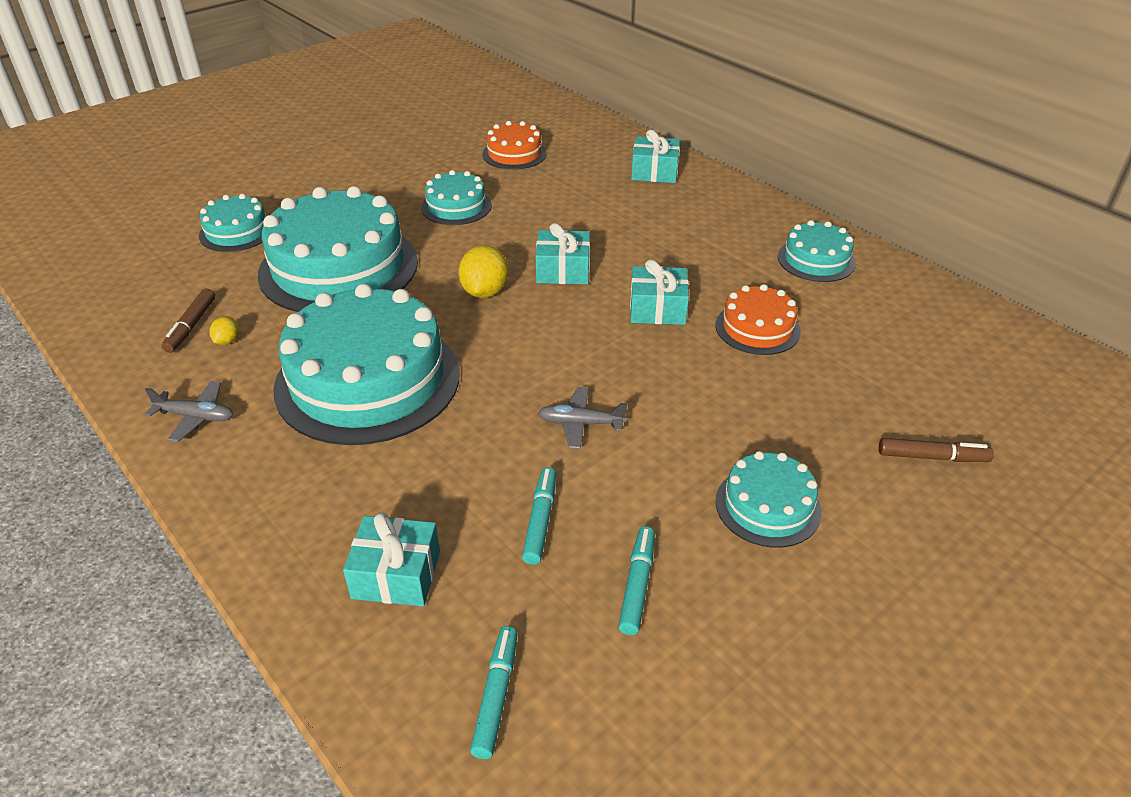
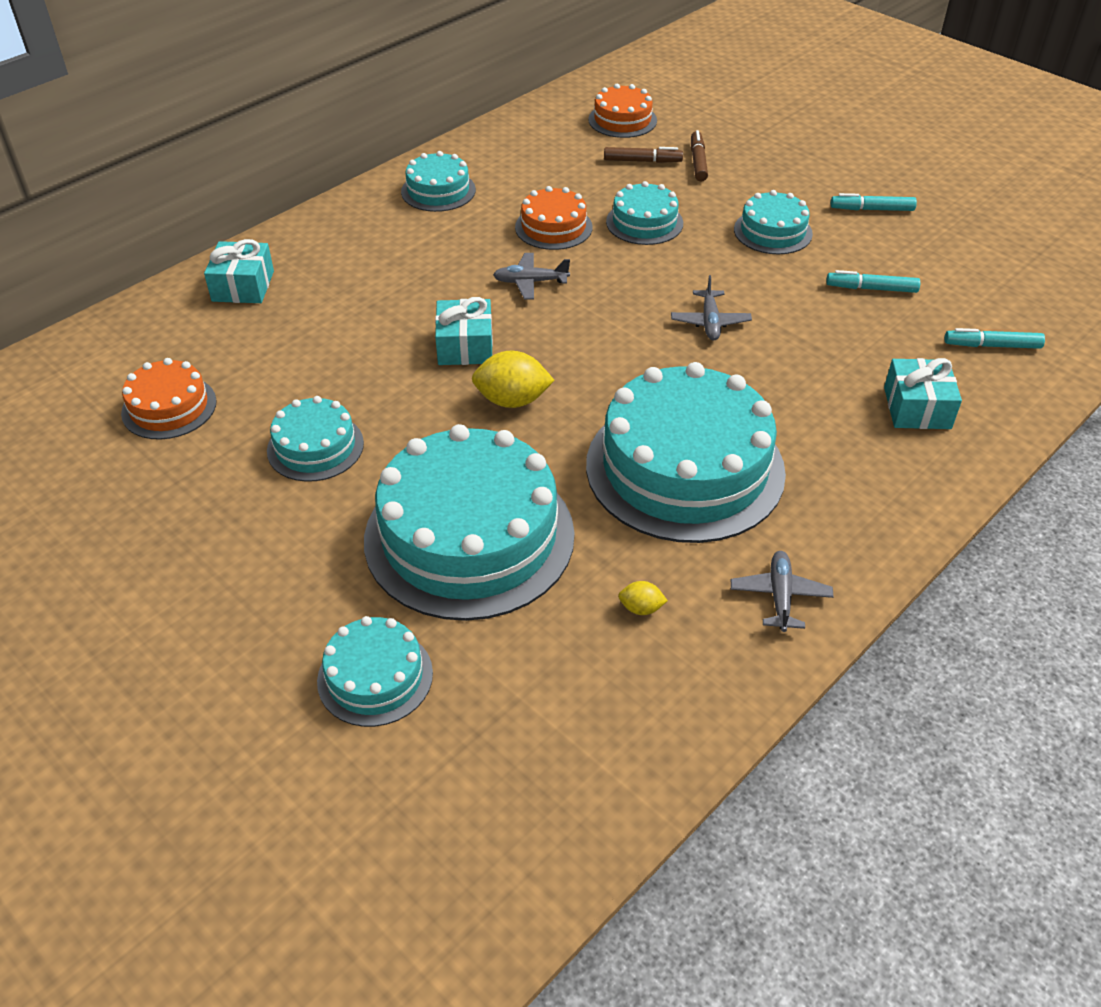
camera: 95 degrees left, 5 degrees up
brown marker [162,288,215,353] -> brown marker moved to [604,147,683,163]
turquoise marker [522,467,556,565] -> turquoise marker moved to [831,193,917,211]
turquoise gift [630,259,689,325] -> grey plane [493,253,570,299]
none -> orange cake [588,84,657,138]
none -> turquoise cake [606,181,683,245]

